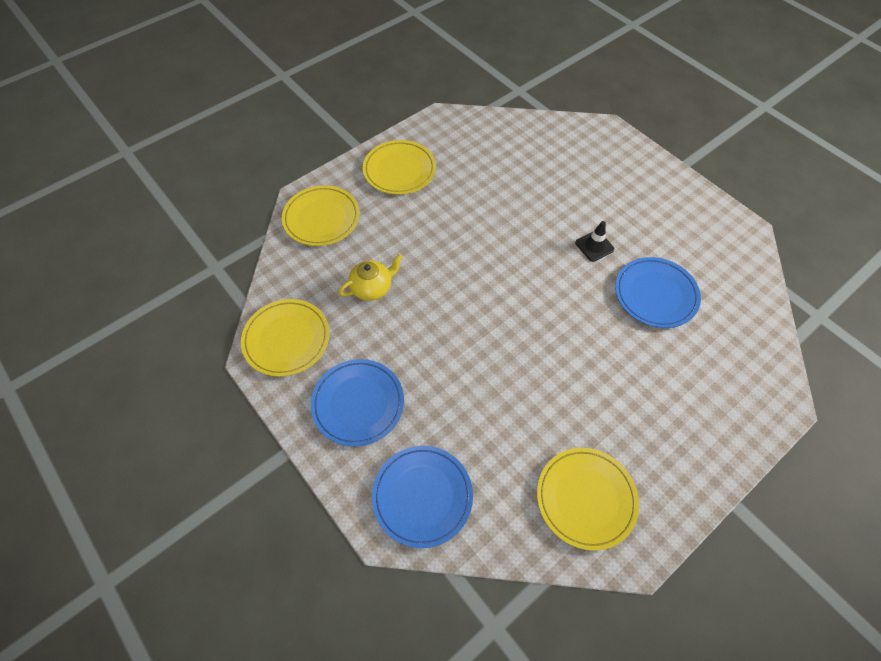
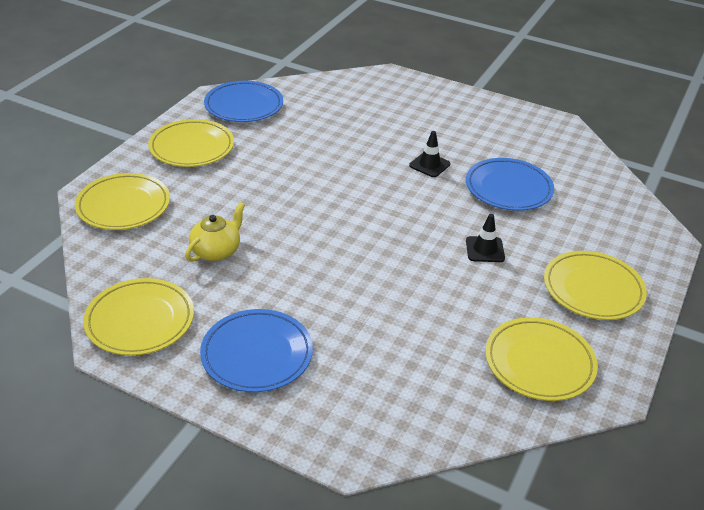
camera: 25 degrees left, 20 degrees down
blue plate [372,446,473,548] -> blue plate moved to [204,81,283,122]
none -> black traffic cone [466,214,505,262]
none -> yellow plate [544,251,647,320]

